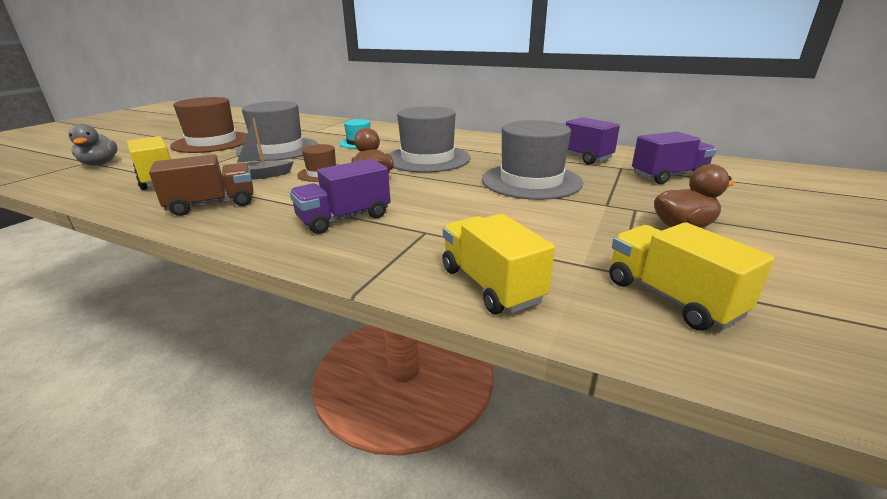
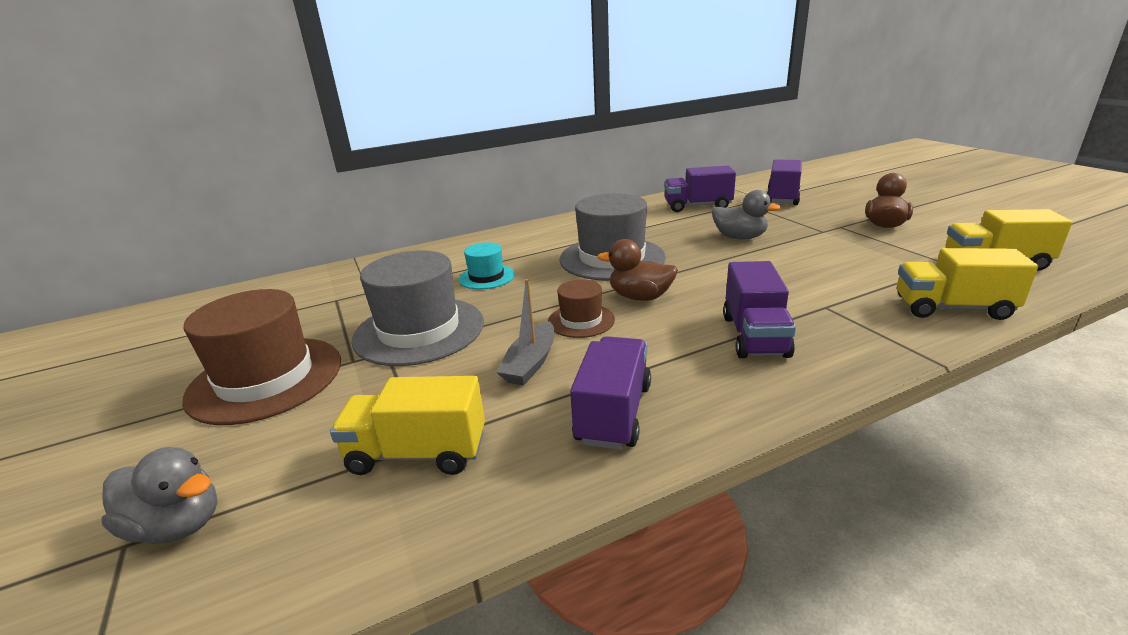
camera: 50 degrees left, 0 degrees up
brown truck [149,154,254,216] -> purple truck [570,336,651,450]
grey hat [482,120,583,200] -> grey duck [712,190,781,239]

